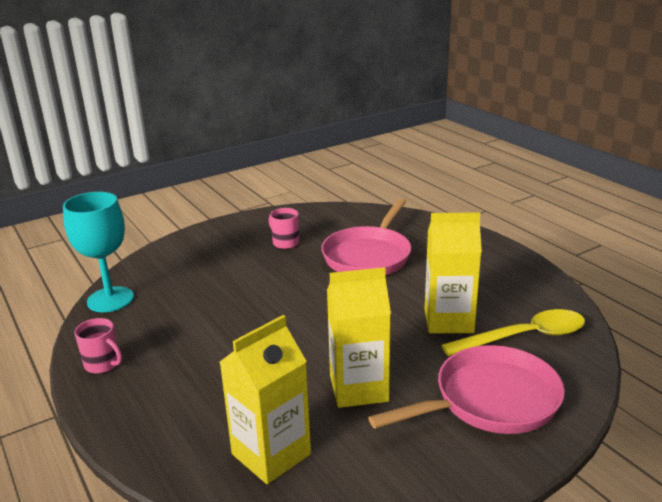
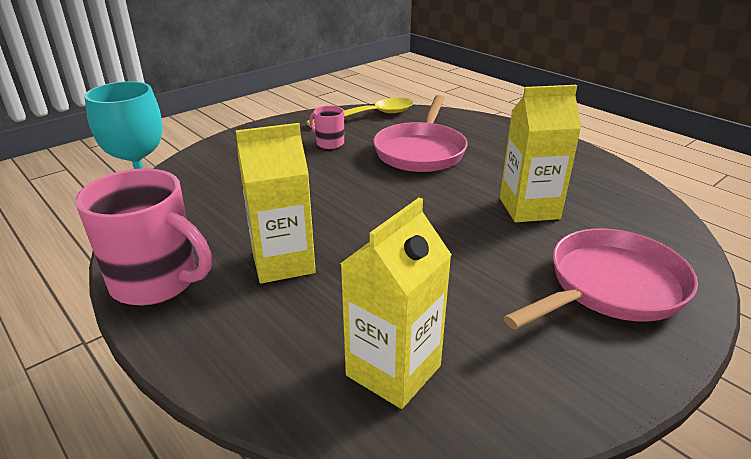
camera: 10 degrees left, 5 degrees up
pink mug [74,318,122,374] -> pink mug [75,168,212,306], size x2.03
yellow carton [327,267,391,408] -> yellow carton moved to [236,123,316,283]
yellow spoon [441,309,585,356] -> yellow spoon moved to [306,98,414,128]

